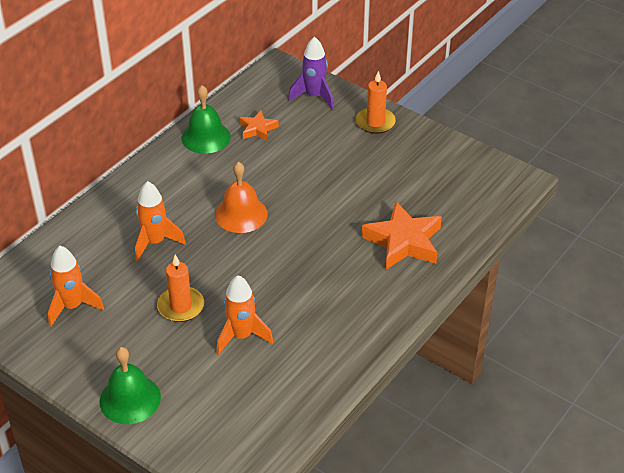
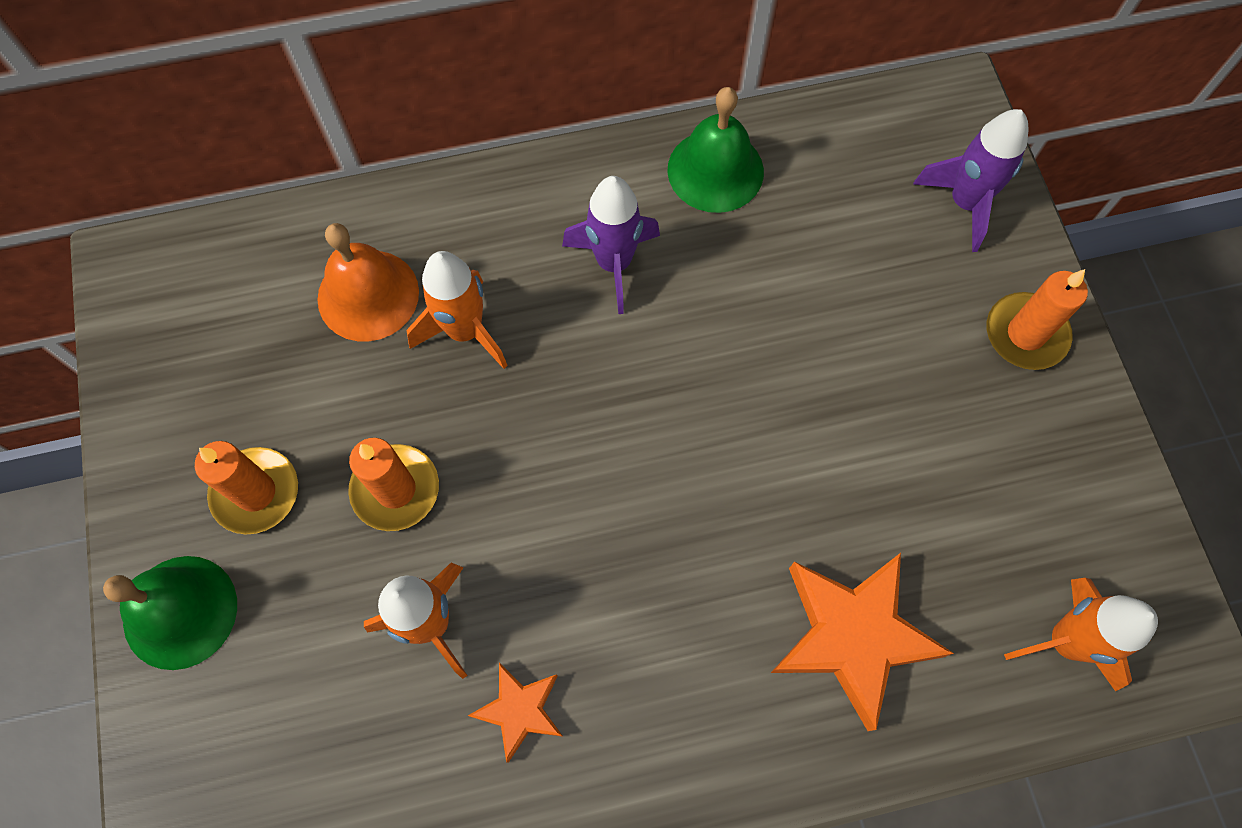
camera: 40 degrees right, 25 degrees up
orange rocket [48,246,104,327] -> orange rocket moved to [1004,578,1158,692]
orange bell [215,162,268,233] -> orange bell moved to [317,223,419,342]
orange star [239,110,279,141] -> orange star moved to [468,663,563,763]
none -> orange candle [195,441,298,534]
none -> purple rocket [562,176,660,314]

